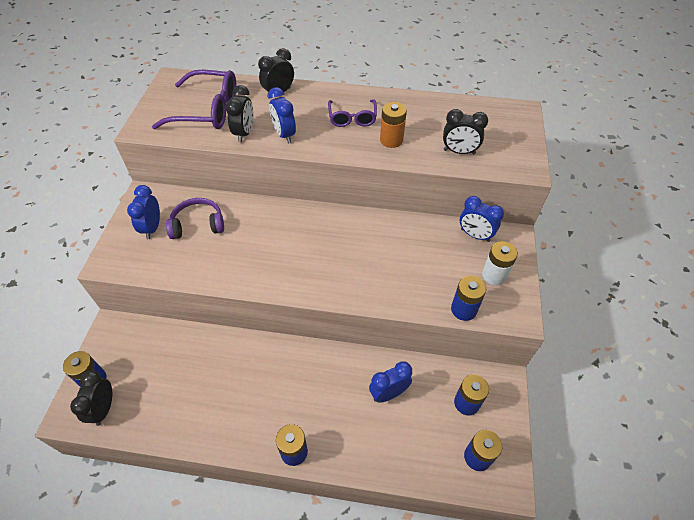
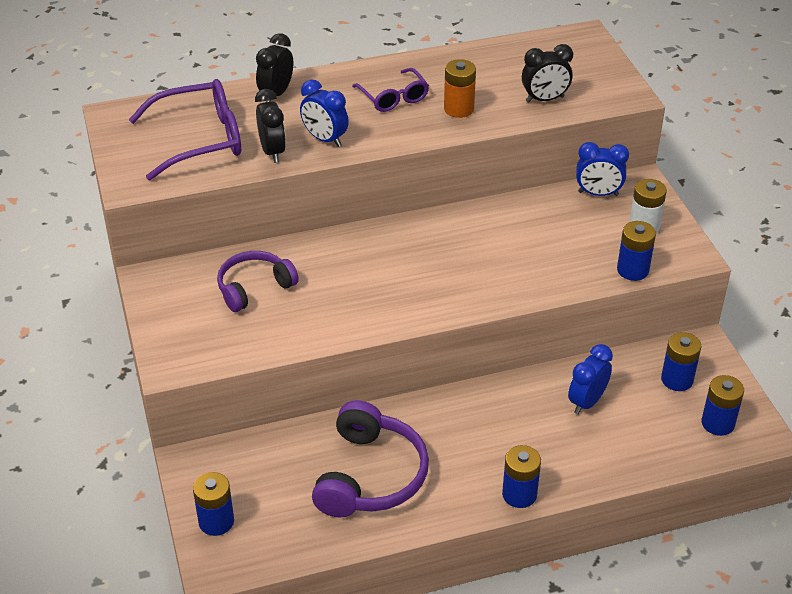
camera: 25 degrees left, 10 degrees down
black clock [70,371,112,426] -> none
blue clock [127,185,160,239] -> none
none -> purple headphones [312,400,429,517]

